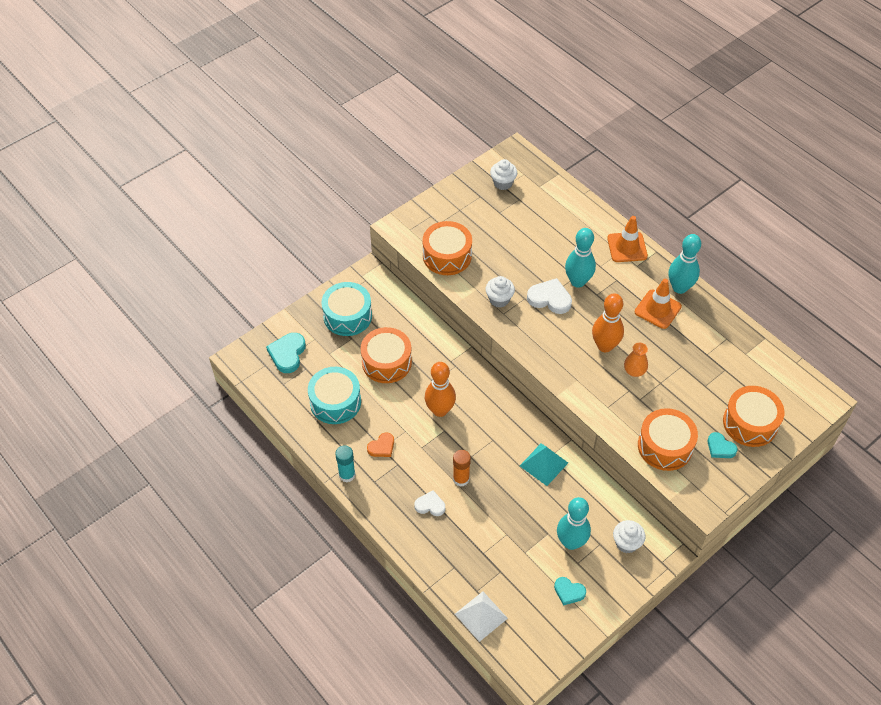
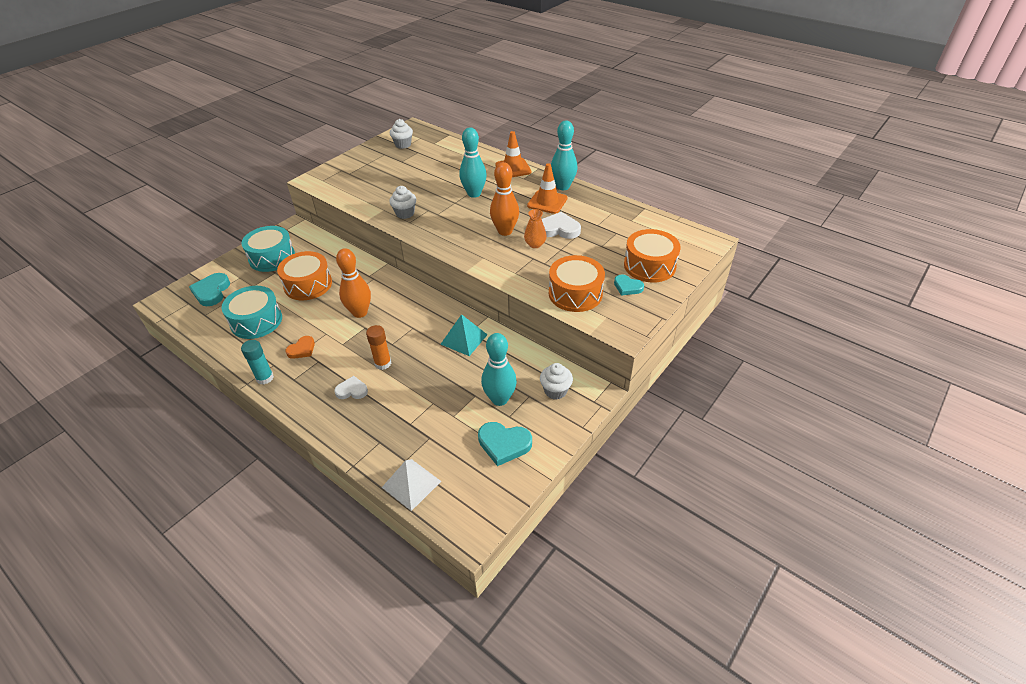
camera: 10 degrees left, 10 degrees down
orange drum [422,221,472,275] -> none
white heart [527,278,572,314] -> white heart moved to [542,212,581,239]
turquoise heart [554,577,586,606] -> turquoise heart [478,422,532,466], size x1.57

